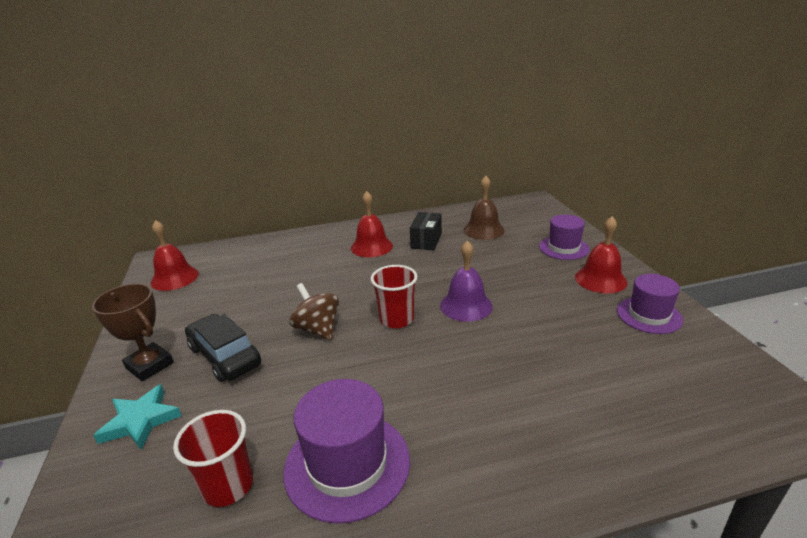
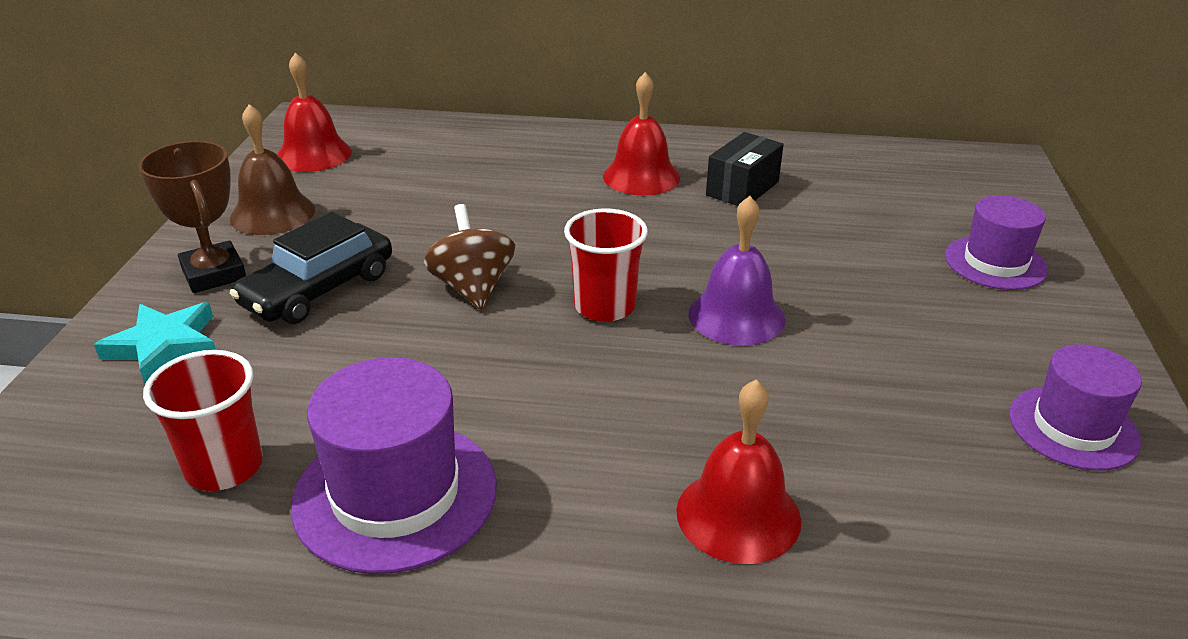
camera: 20 degrees right, 5 degrees up
black car [185,314,261,382] -> black car turned 120 degrees counterclockwise [230,212,392,324]
brown bell [464,176,505,240] -> brown bell moved to [230,104,315,235]
red bell [575,216,627,293] -> red bell moved to [676,379,801,564]

